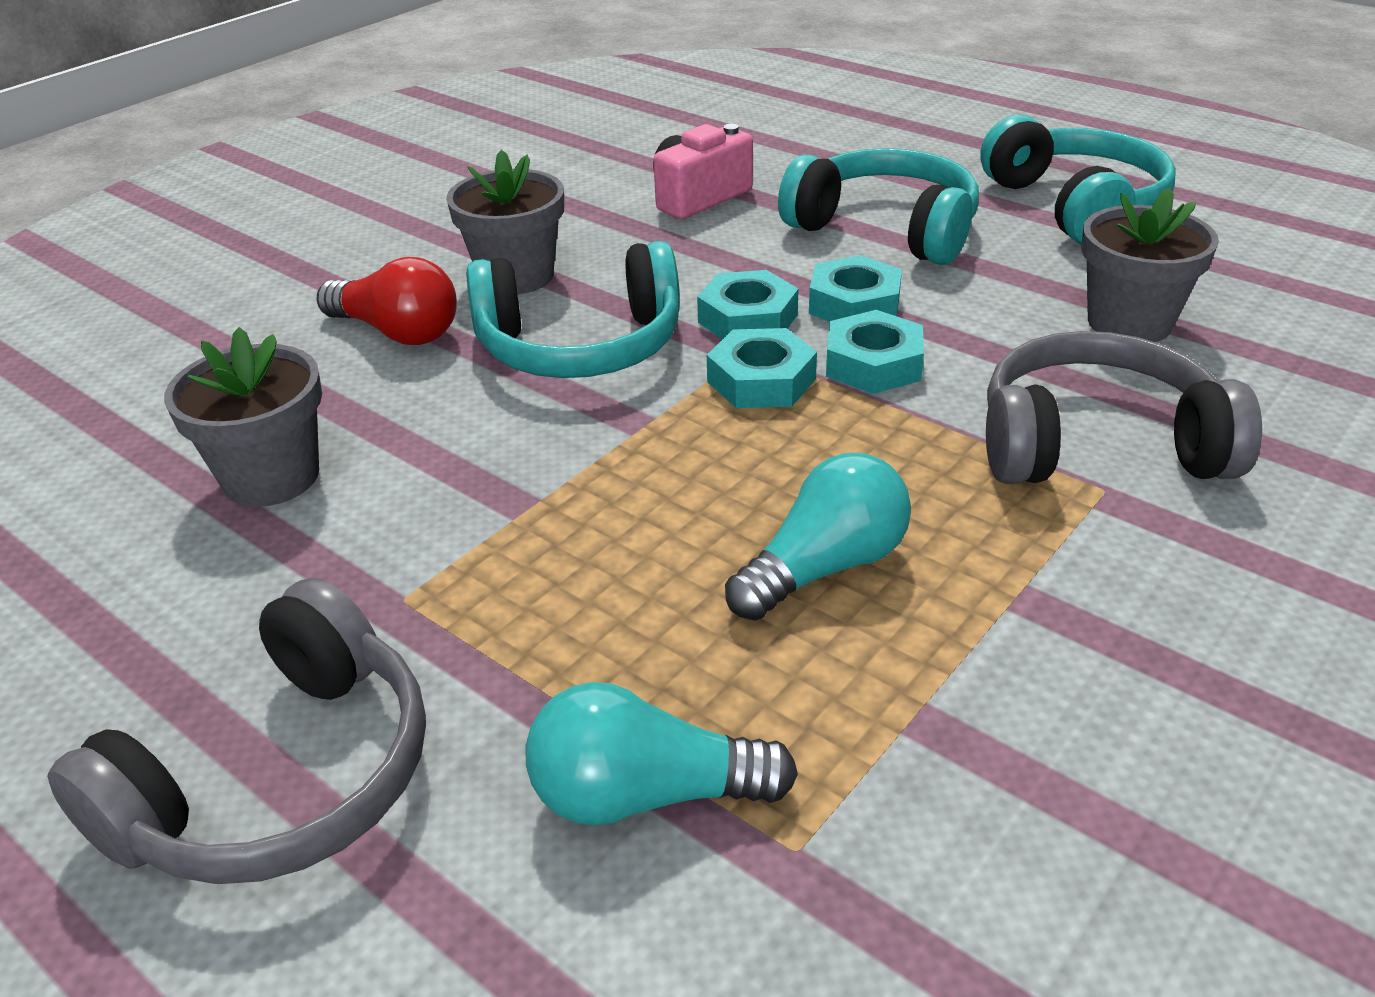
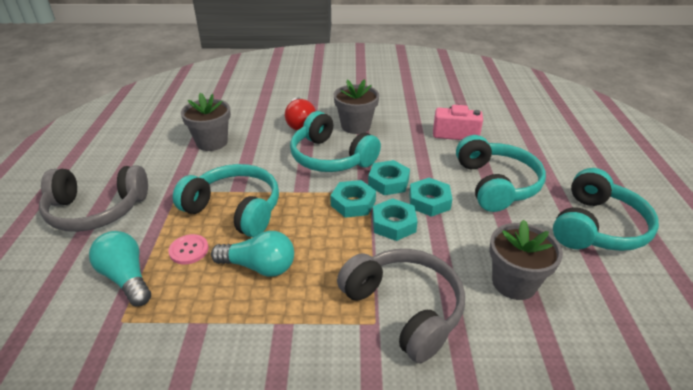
camera: 50 degrees right, 0 degrees up
none -> pink button [168,234,209,264]
none -> turquoise headphones [173,164,279,237]

